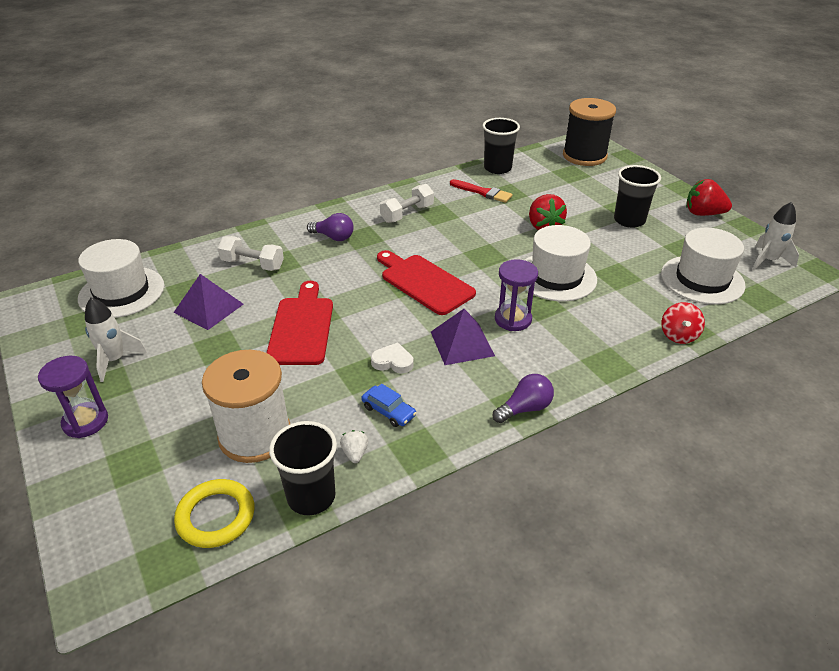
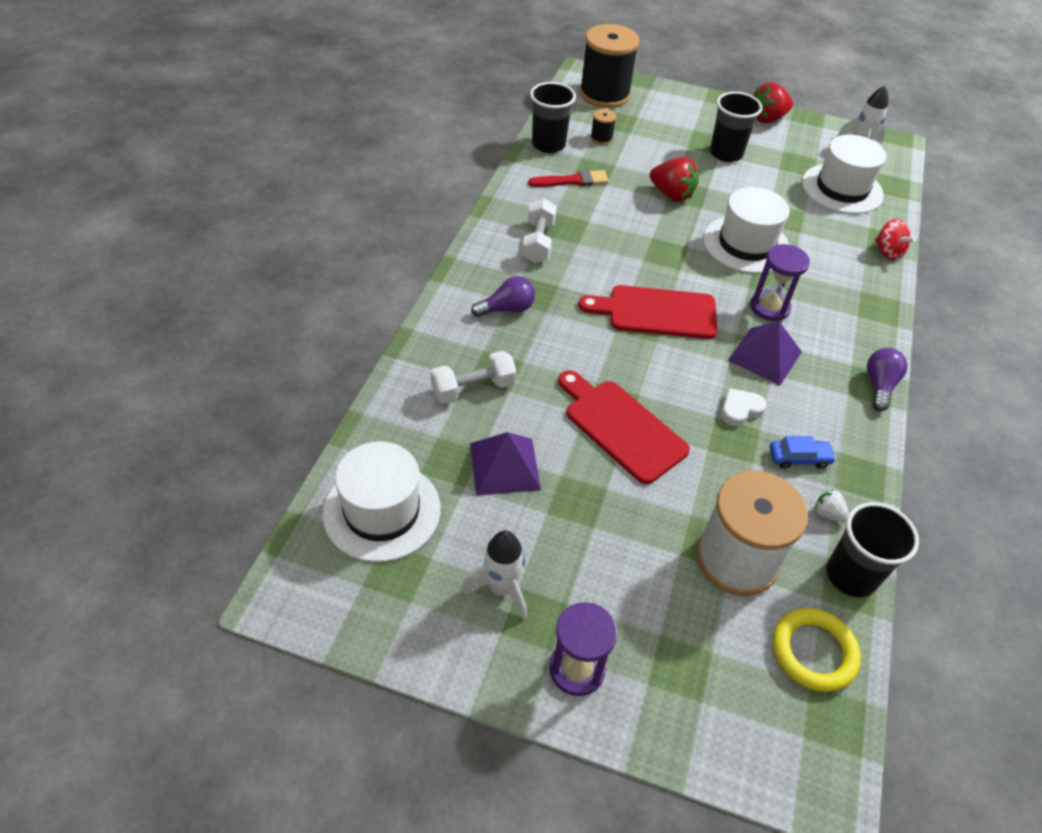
camera: 45 degrees left, 10 degrees up
none -> black spool [590,109,616,145]

